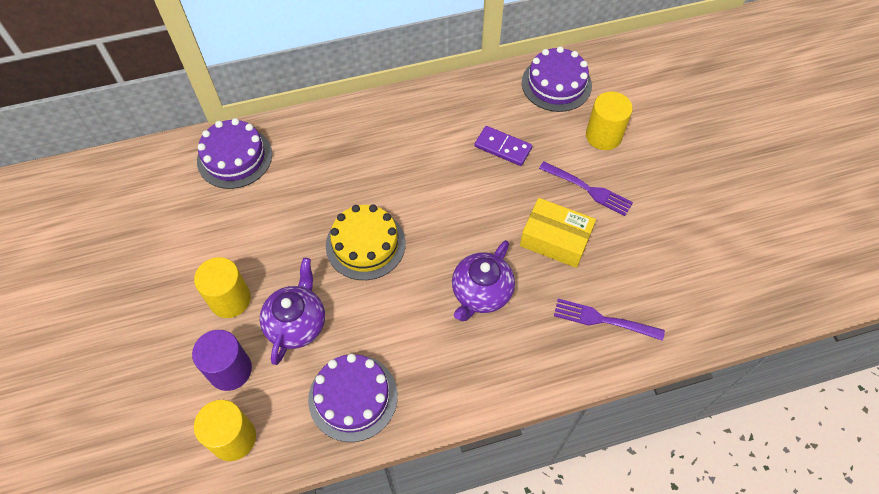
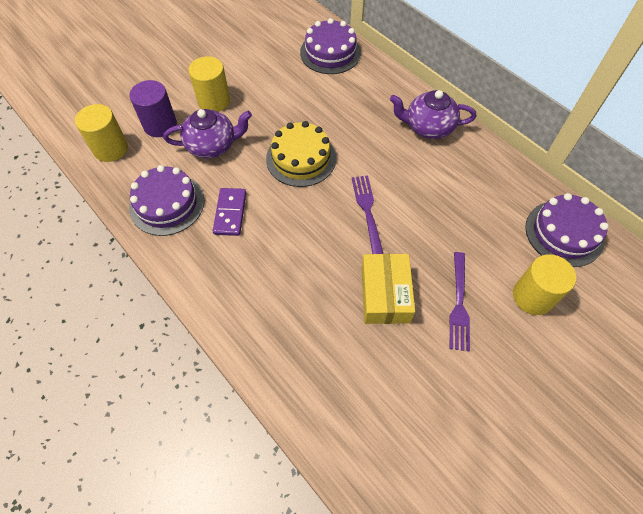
camera: 65 degrees right, 0 degrees up
purple teapot [452,240,515,321] -> purple teapot moved to [390,90,476,139]
purple domino [474,126,532,166] -> purple domino moved to [213,188,246,236]
purple fork [554,299,665,341] -> purple fork moved to [352,175,383,254]

